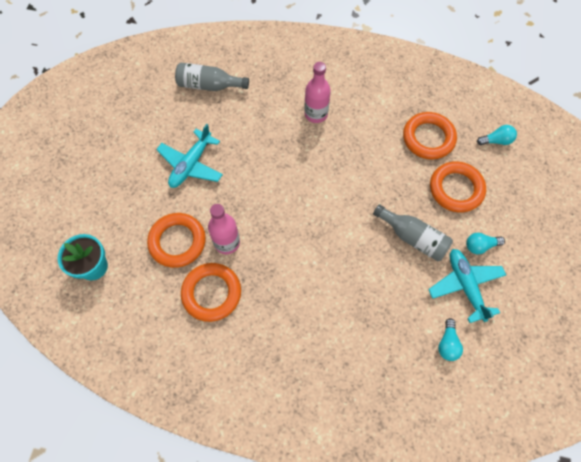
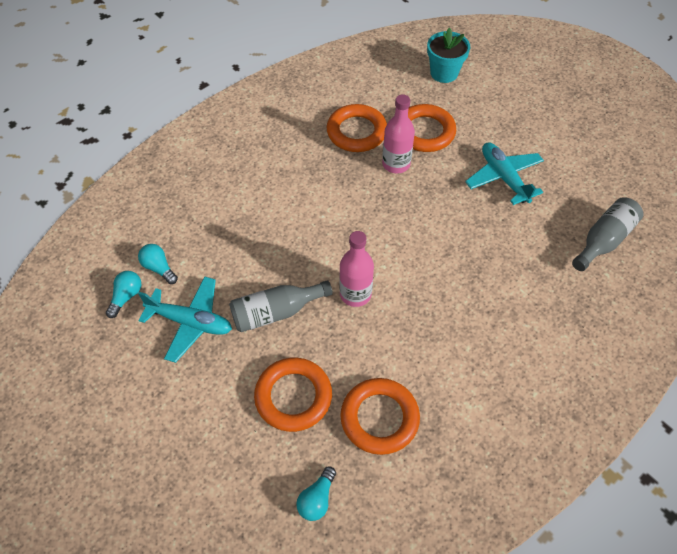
camera: 125 degrees right, 10 degrees down
pink bottle [304,62,331,123] -> pink bottle moved to [339,231,374,307]
turquoise light bulb [466,233,505,254] -> turquoise light bulb moved to [106,271,141,318]

